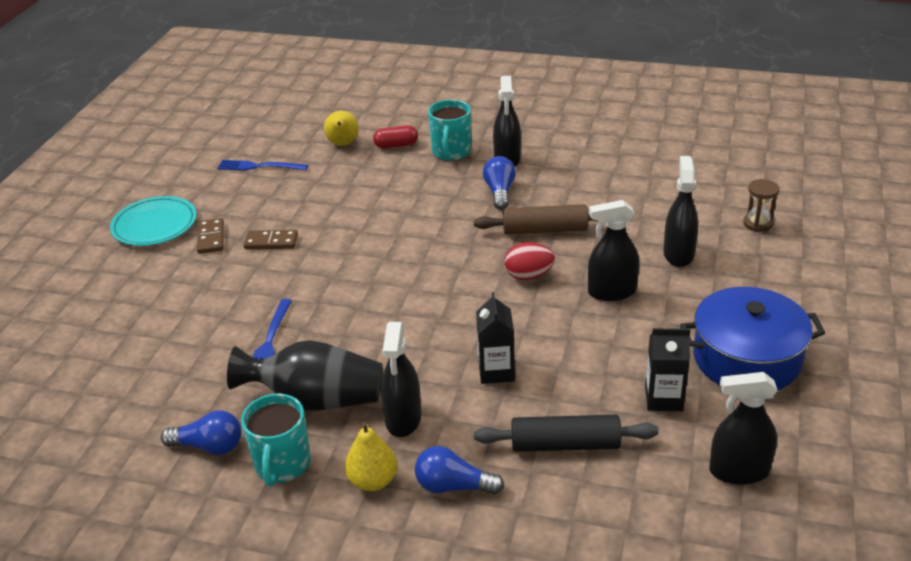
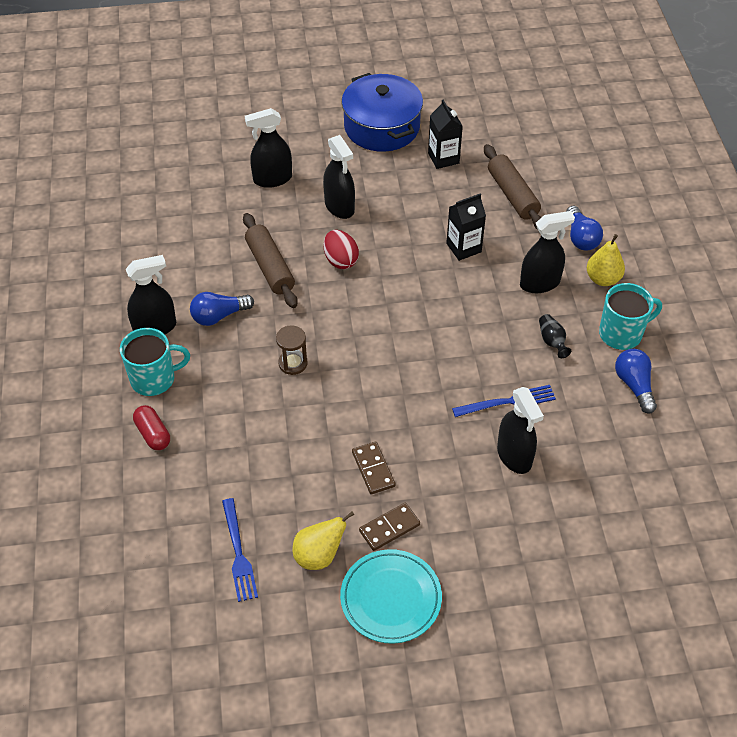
camera: 115 degrees left, 15 degrees up
black vase [227,340,383,411] -> black vase [539,314,571,358], size x0.41
yellow pear [324,111,359,146] -> yellow pear moved to [293,511,354,570]
black rolling pin [474,415,659,452] -> brown rolling pin [484,144,542,230]
black spray bottle [709,372,777,485] -> black spray bottle moved to [497,387,544,474]
brown hourglass [743,179,779,232] -> brown hourglass moved to [276,325,308,375]

